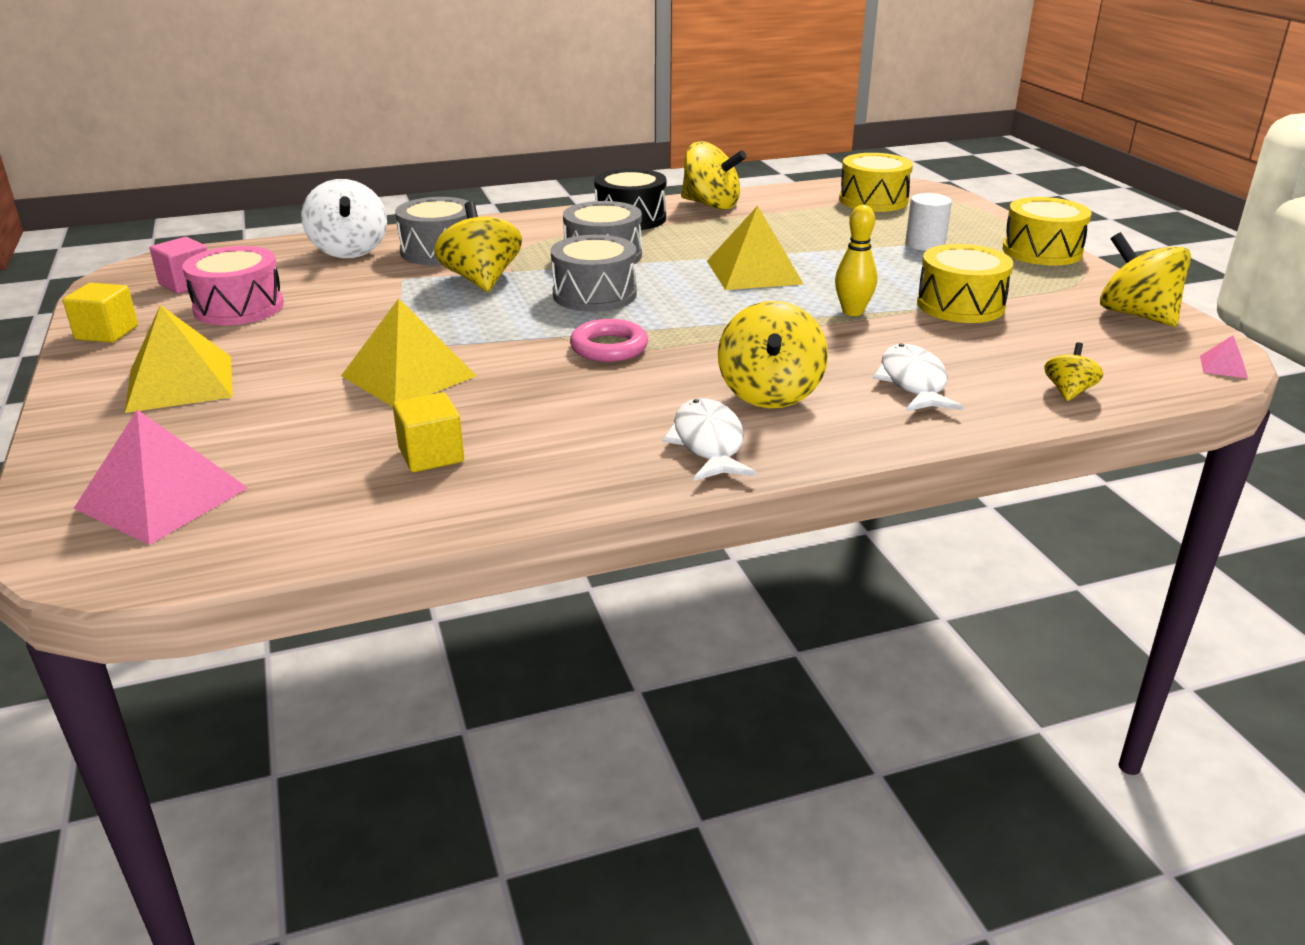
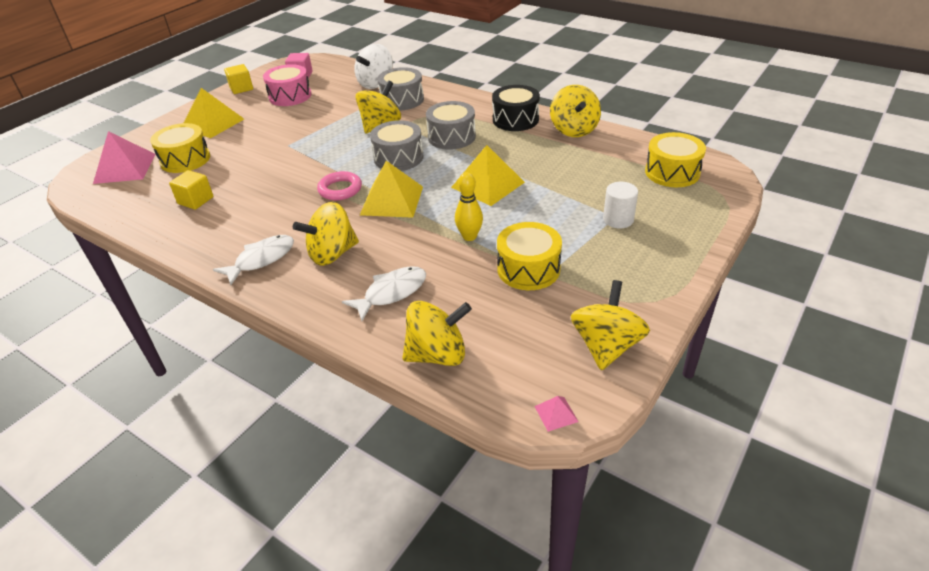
camera: 55 degrees right, 10 degrees up
yellow pyramid [341,298,476,407] -> yellow pyramid moved to [360,161,423,218]
yellow drum [1002,197,1092,266] -> yellow drum moved to [150,123,210,173]
yellow spinning top [1044,342,1103,401] -> yellow spinning top [402,301,472,366], size x1.93

